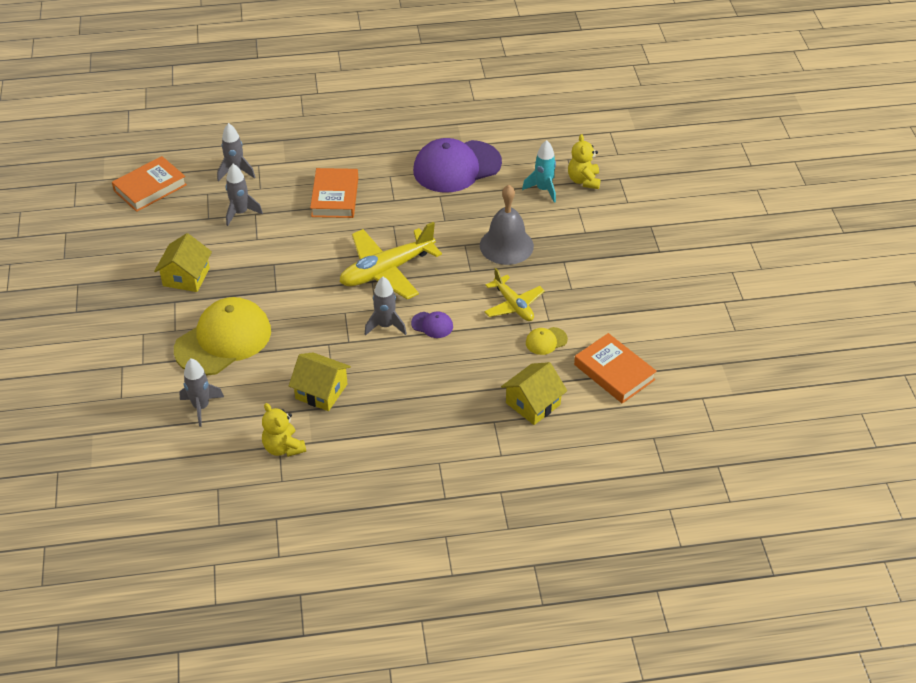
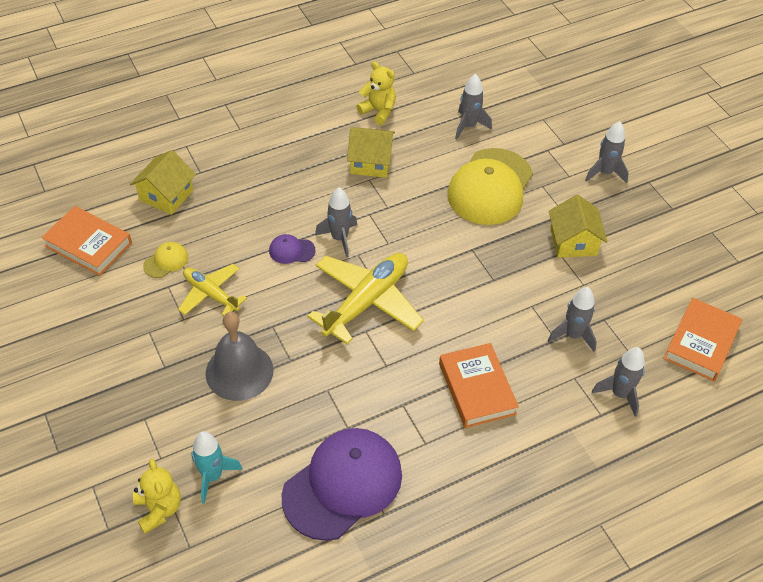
camera: 160 degrees right, 5 degrees up
none -> grey rocket [585,121,629,183]

